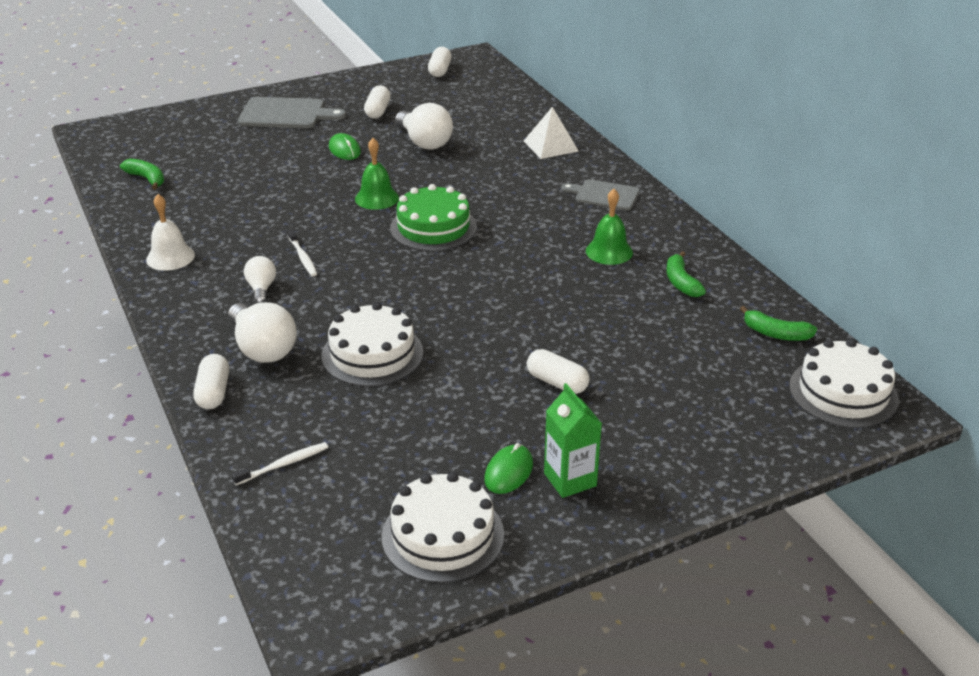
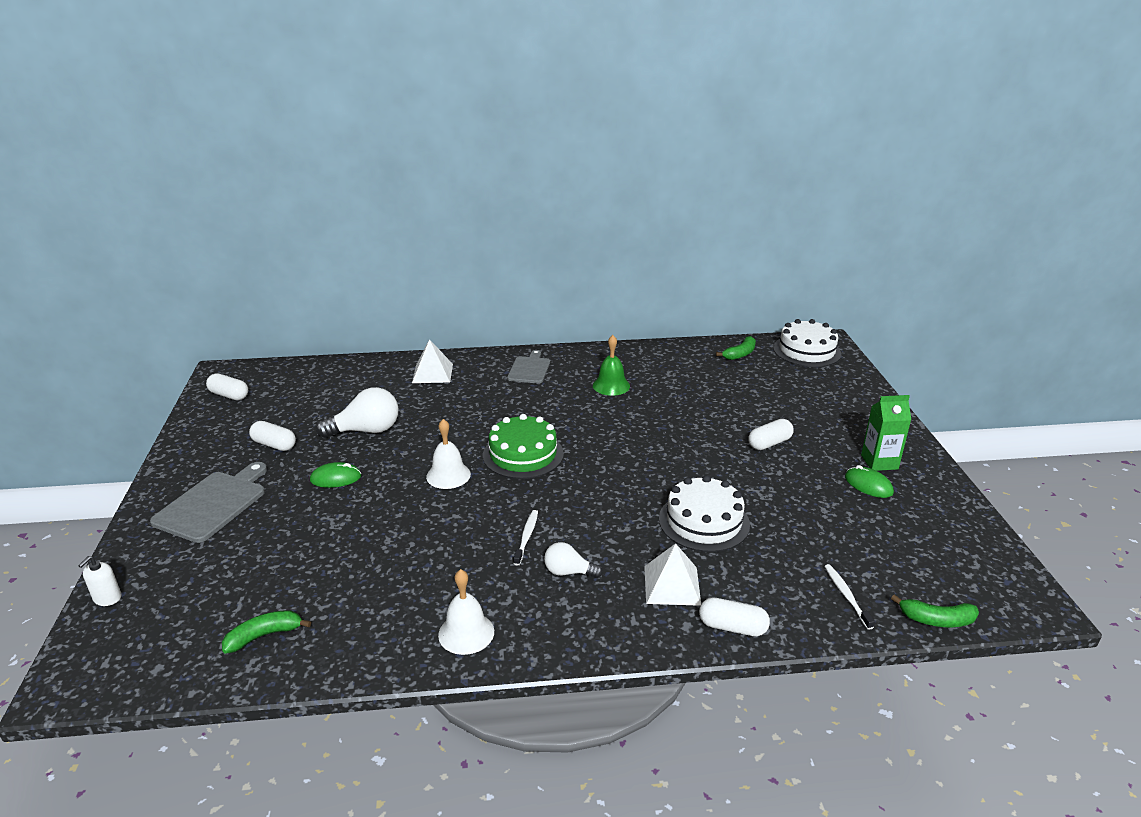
camera: 70 degrees left, 5 degrees down
white light bulb [228,302,297,363] -> white pyramid [644,543,701,606]
white toothbrush [288,229,317,276] -> white toothbrush turned 75 degrees counterclockwise [513,510,538,566]
green bell [355,138,399,210] -> white bell [426,419,471,489]
white cake [382,472,504,583] -> none
grey cutting board [561,179,640,210] -> grey cutting board turned 150 degrees clockwise [507,350,550,383]
green banana [666,251,706,297] -> green banana moved to [891,595,979,627]
none -> white soap dispenser [78,556,121,606]

